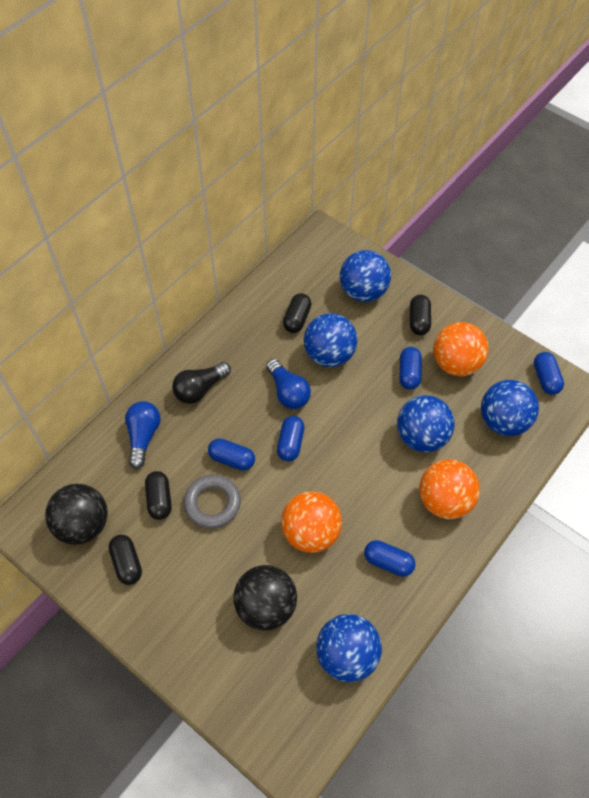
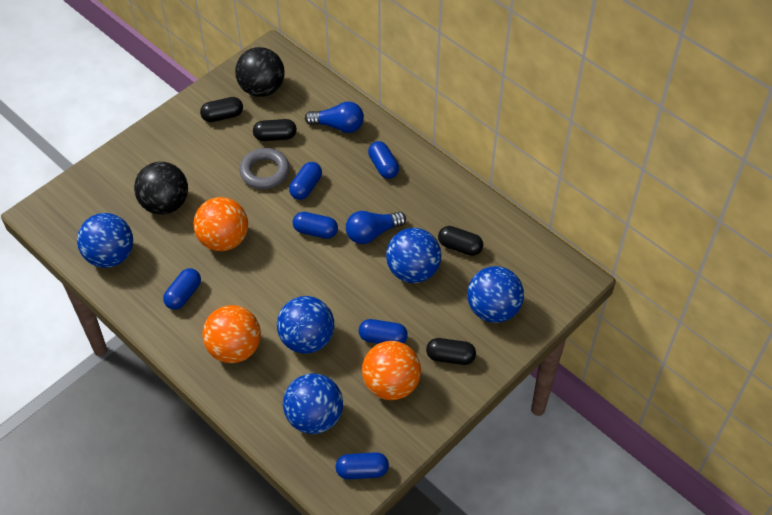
camera: 95 degrees right, 5 degrees down
black light bulb [172,362,231,404] -> blue capsule [368,141,399,179]

